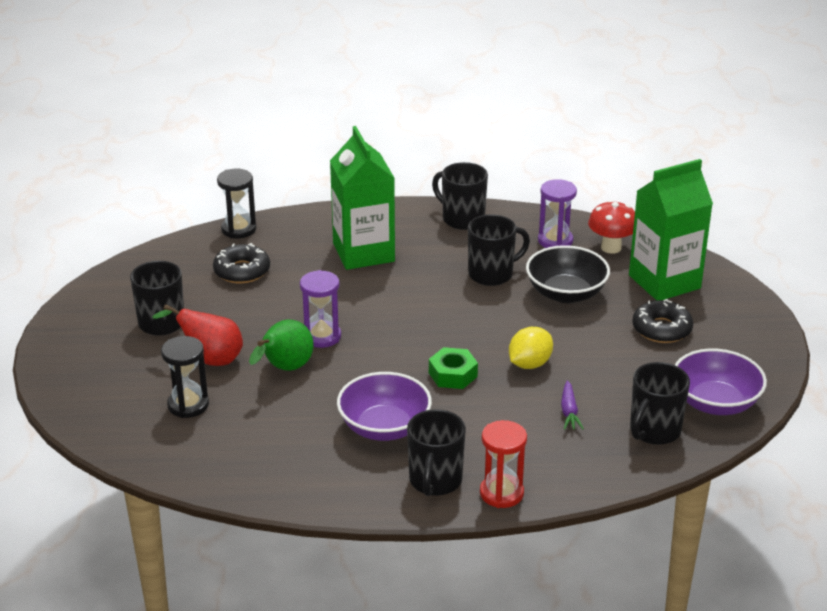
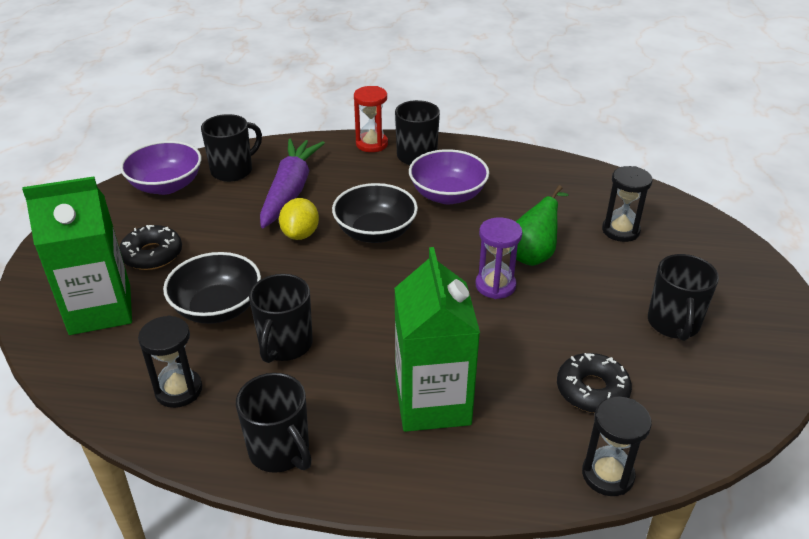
camera: 170 degrees left, 5 degrees up
red pear [152,304,243,366] -> none
green nut [429,347,478,389] -> black bowl [332,183,418,243]
black mug [468,214,530,286] -> black mug turned 60 degrees counterclockwise [249,274,313,363]
yellow lemon [509,327,553,369] -> yellow lemon turned 45 degrees counterclockwise [279,198,319,240]
purple hourglass [538,179,577,248] -> black hourglass [138,315,202,408]
purple carrot [561,380,584,430] -> purple carrot [260,139,325,228], size x2.36
red mushroom [588,200,635,254] -> none

